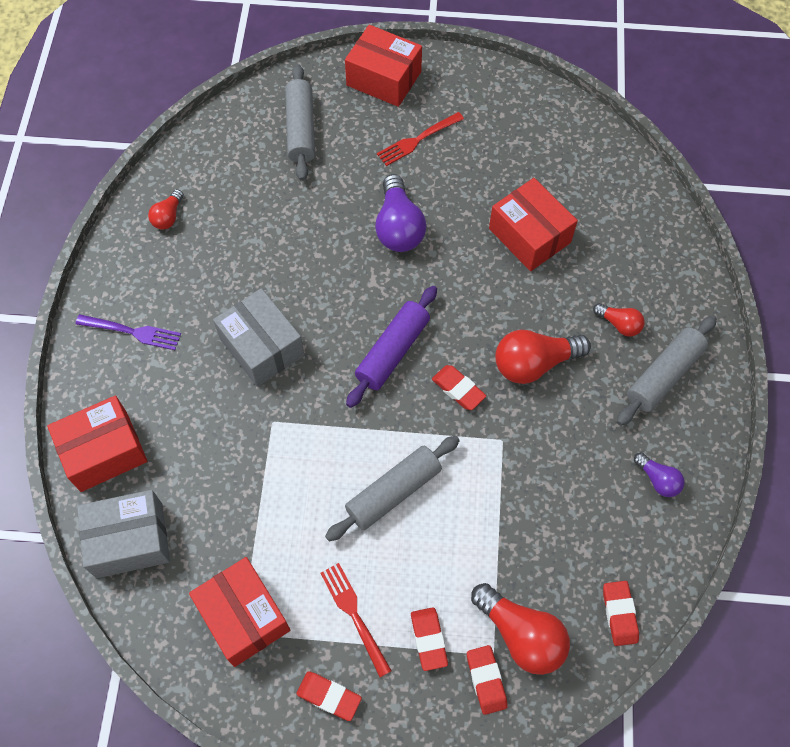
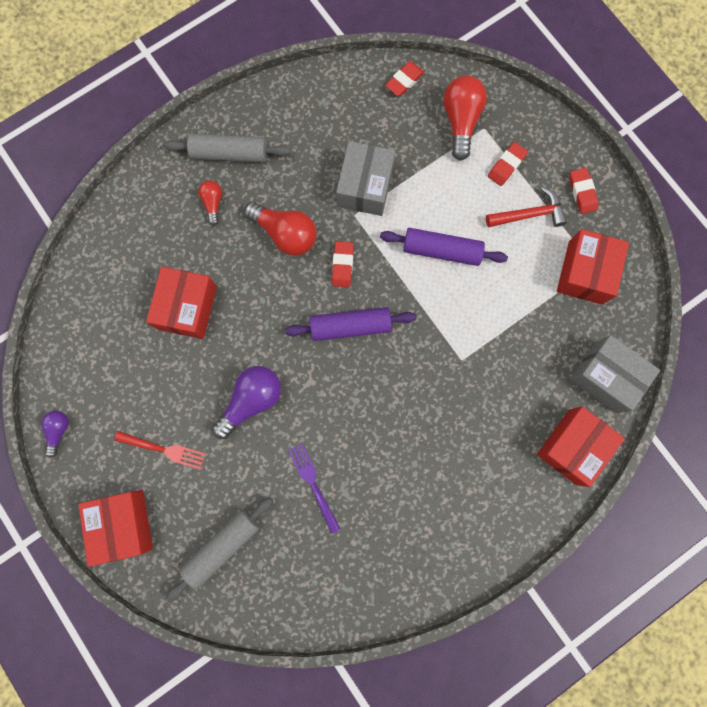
camera: 130 degrees left, 15 degrees up
red box [47,396,148,492] -> red box turned 75 degrees counterclockwise [537,406,625,487]
purple fork [75,314,181,350] -> purple fork moved to [288,443,340,534]
red light bulb [148,189,184,230] -> none
grey box [213,288,304,387] -> grey box moved to [336,141,395,216]
red fork [320,563,392,677] -> red hammer [486,187,567,227]
grey rolling pin [325,436,460,541] -> purple rolling pin [380,228,508,266]
red eraser [467,645,508,715] -> none
purple light bulb [634,452,684,497] -> purple light bulb moved to [41,411,69,458]

